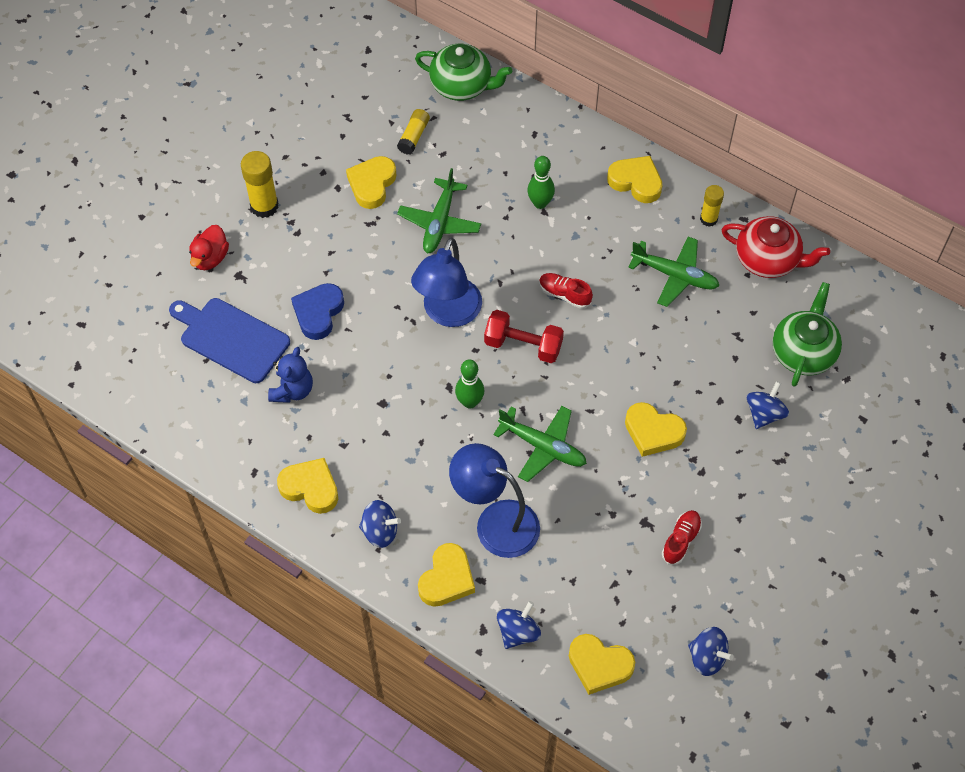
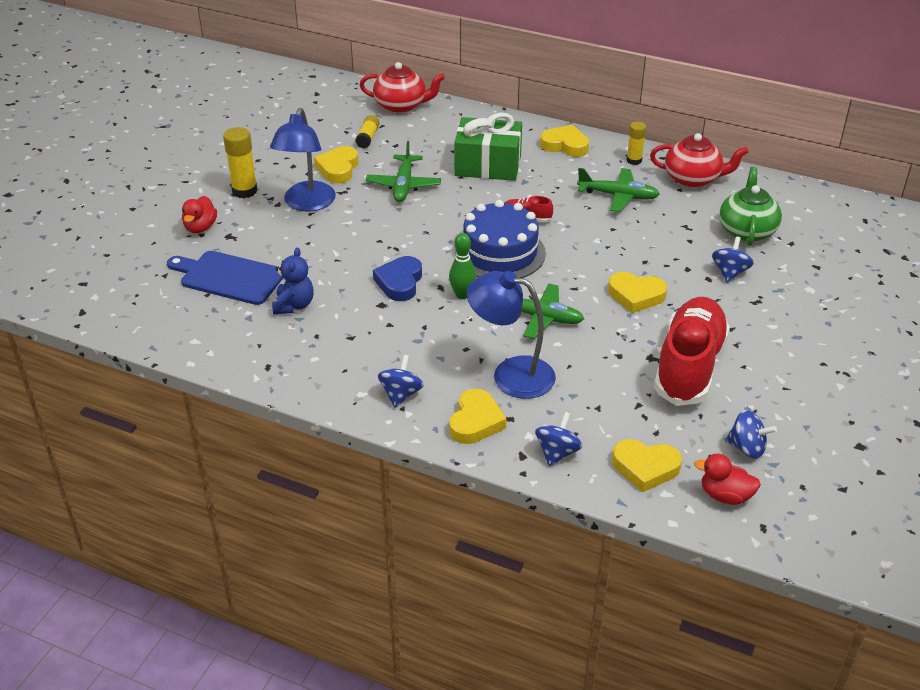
camera: 10 degrees left, 20 degrees down
yellow heart [277,458,338,514] -> none
blue heart [291,283,344,340] -> blue heart moved to [373,256,422,301]
blue spinning top [359,500,401,548] -> blue spinning top turned 75 degrees counterclockwise [378,355,424,408]
blue lamp [411,237,482,327] -> blue lamp moved to [270,108,336,211]
green teapot [415,44,512,101] -> red teapot [360,62,445,113]
red dumbbell [484,310,564,363] -> blue cake [455,200,546,278]
green bowling pin [527,156,555,209] -> green gift [454,112,522,181]
red shoe [662,510,702,565] -> red shoe [654,297,730,406], size x2.46
none -> red duck [694,454,761,505]

